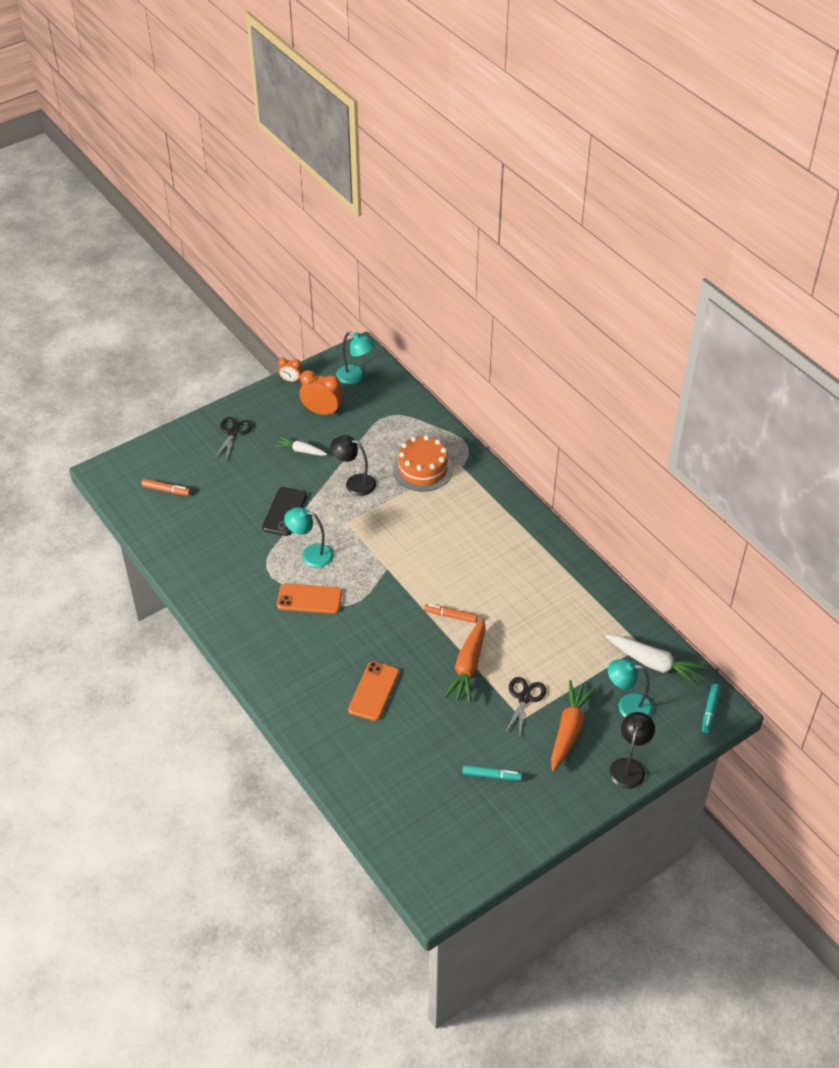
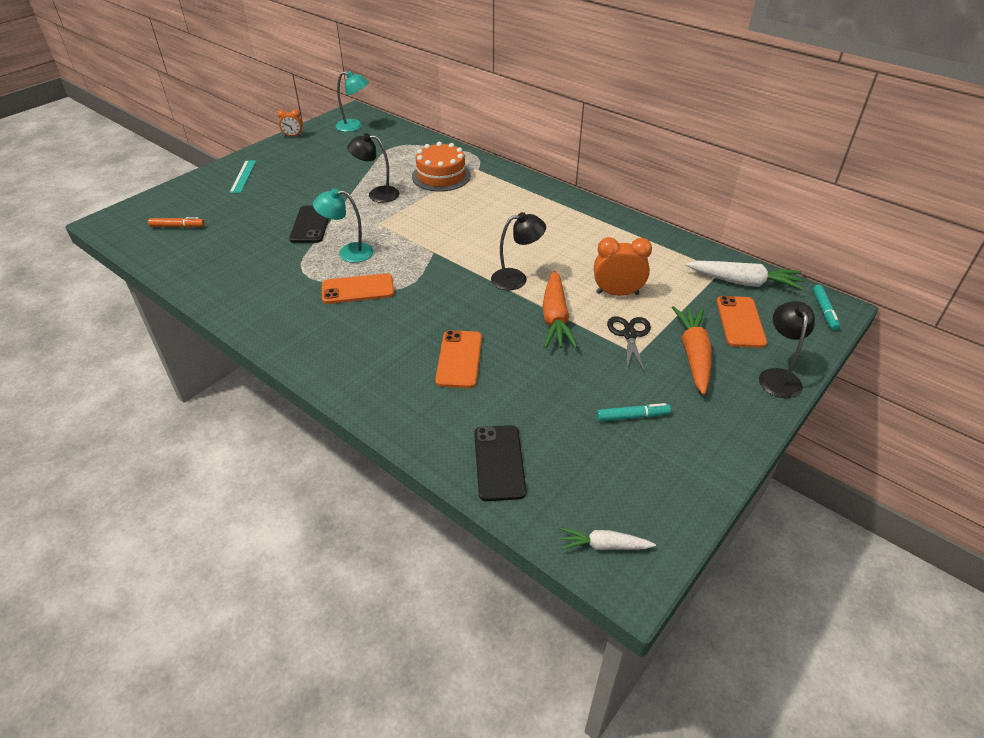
camera: 15 degrees left, 5 degrees down
black scissors [213,417,252,462] -> turquoise ruler [229,160,256,193]
white carrot [275,437,327,456] -> white carrot moved to [561,528,656,550]
orange clock [300,370,342,416] -> orange clock moved to [594,237,652,296]
orange marker [424,604,478,623] -> black lamp [491,212,546,290]
turquoise lamp [608,659,653,717] -> orange phone [716,296,767,348]
none -> black phone [474,425,526,501]

